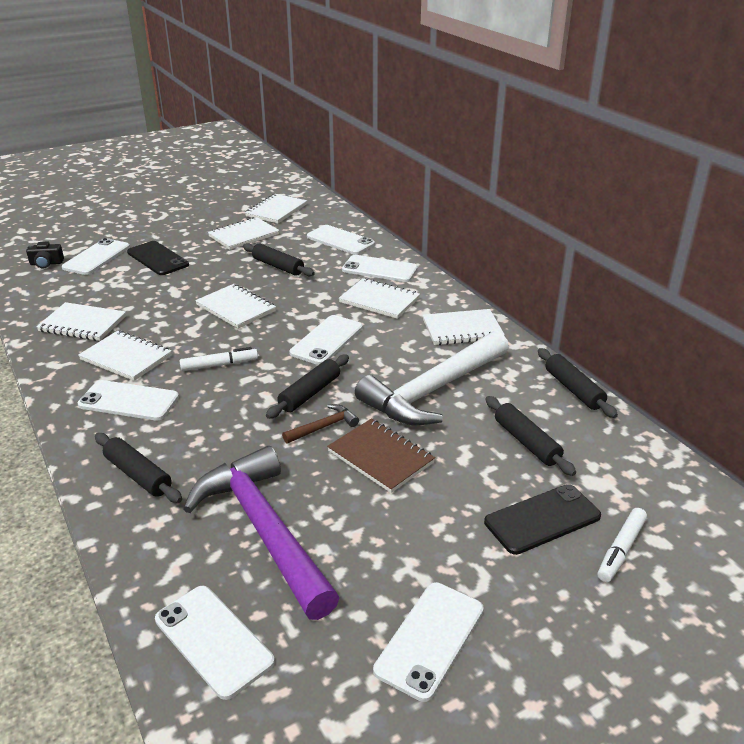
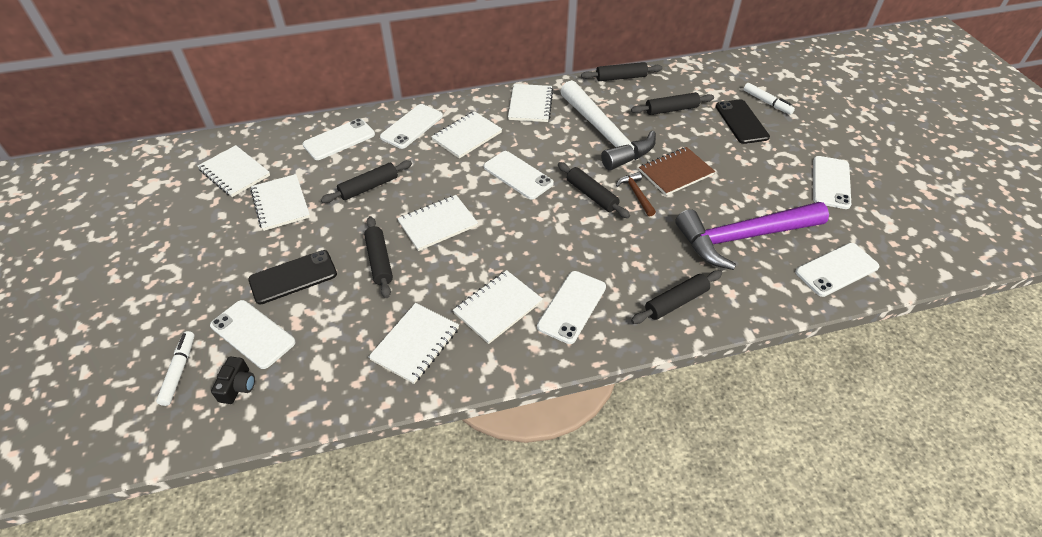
camera: 75 degrees left, 15 degrees up
white marker [180,347,258,371] -> white marker moved to [156,331,195,406]
white phone [373,582,484,702] -> white phone turned 60 degrees clockwise [813,156,851,209]
none -> black rolling pin [364,216,393,298]

